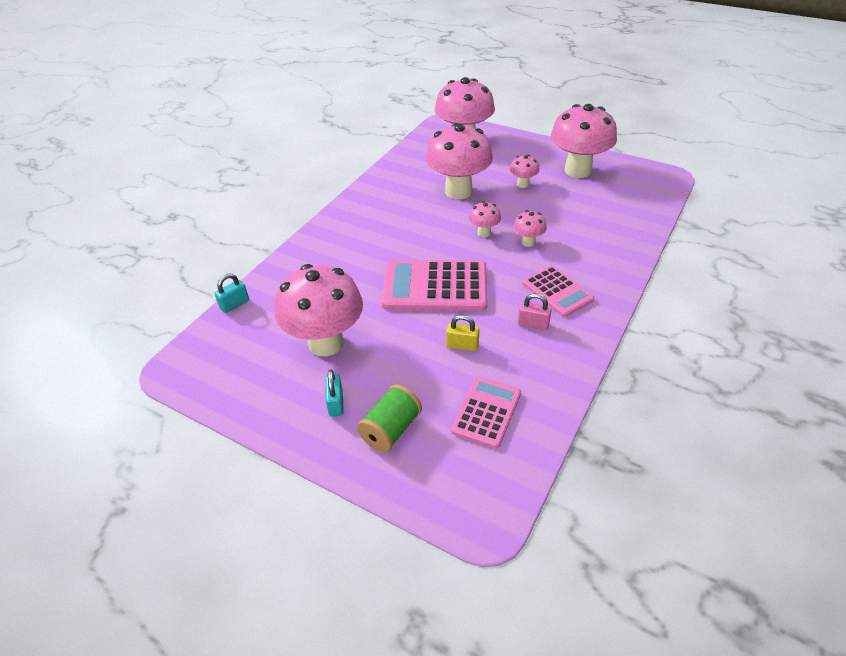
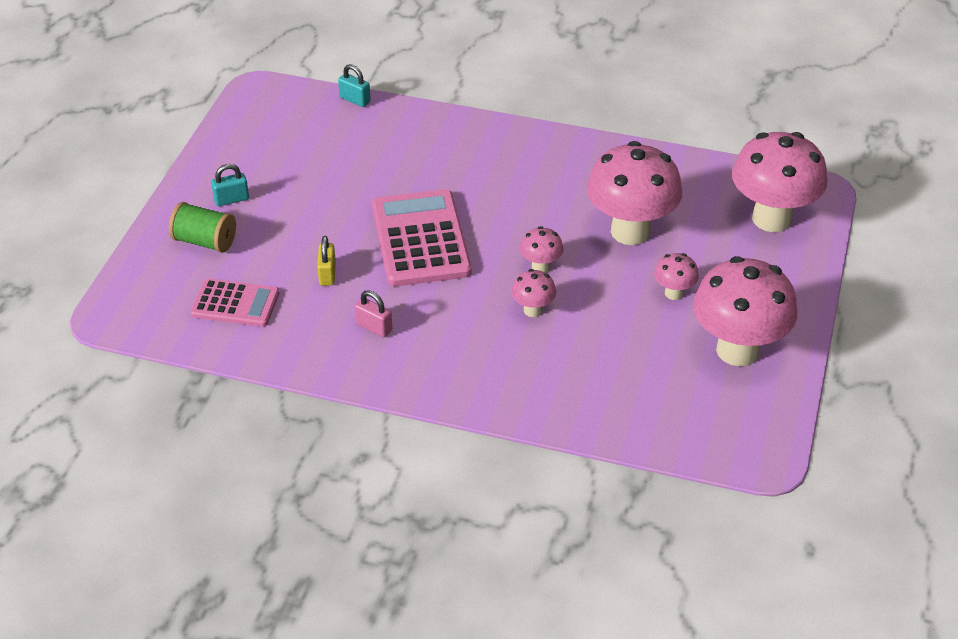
camera: 75 degrees right, 0 degrees up
pink mushroom [275,264,363,356] -> none
pink padlock [518,293,552,330] -> pink padlock turned 60 degrees counterclockwise [355,290,392,337]
pink calculator [522,266,594,317] -> none

